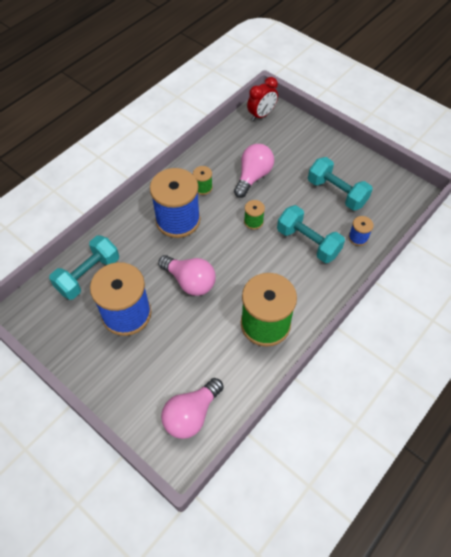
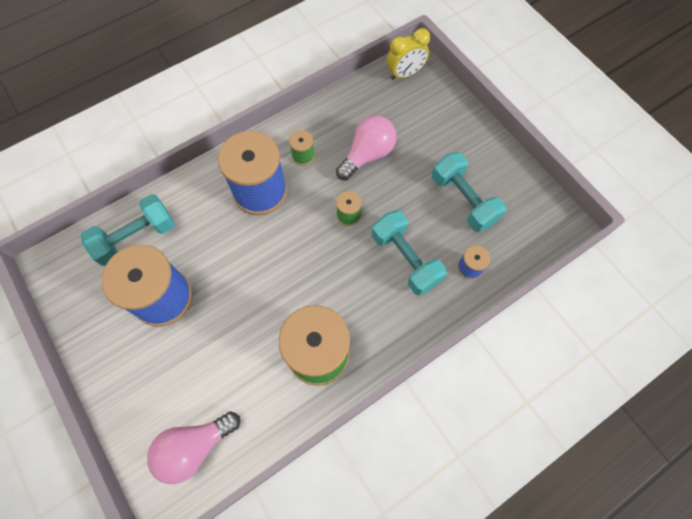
camera: 15 degrees right, 10 degrees up
pink light bulb [158,255,216,296] -> none
red clock [247,77,278,121] -> yellow clock [387,28,430,80]

